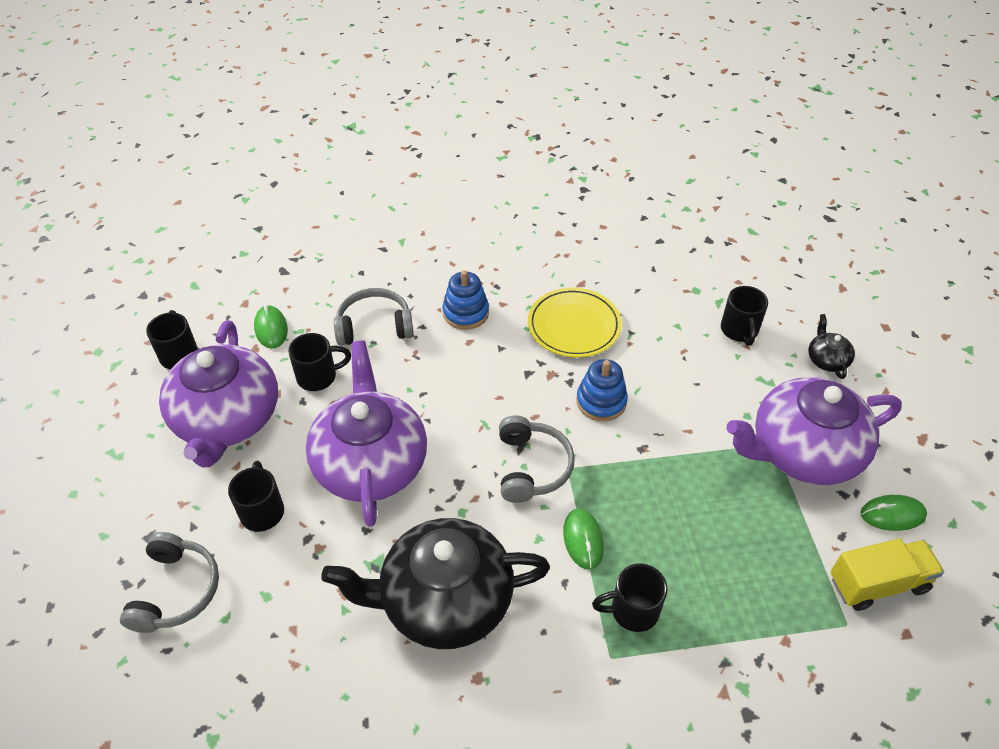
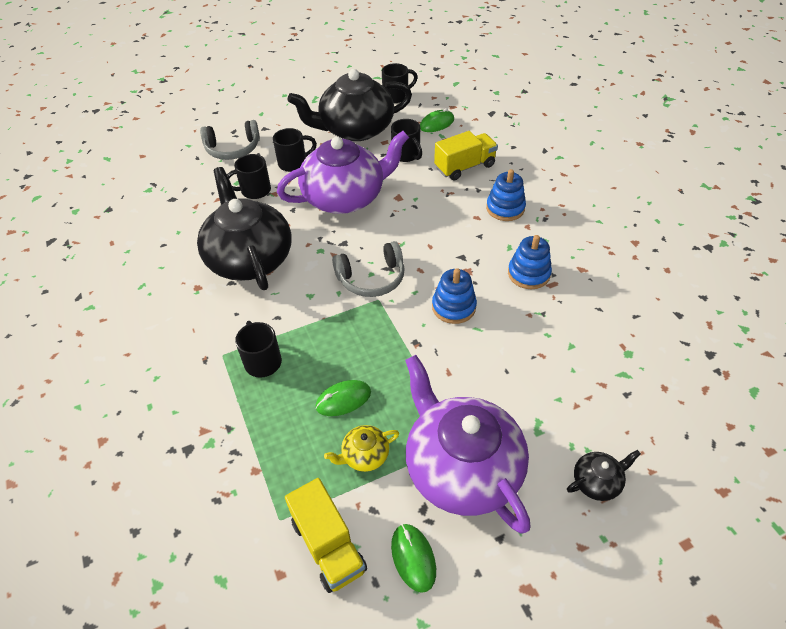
camera: 75 degrees right, 0 degrees up
purple teapot [159,321,278,467] -> black teapot [288,69,412,141]
grey headphones [334,288,414,346] -> yellow truck [434,131,498,181]
yellow plate [528,288,622,358] -> blue stacking toy [508,235,552,289]
green mouse [563,509,604,570] -> green mouse moved to [316,380,371,416]
black mug [721,286,768,346] -> black mug moved to [227,154,271,199]
none -> yellow teapot [324,425,399,472]

